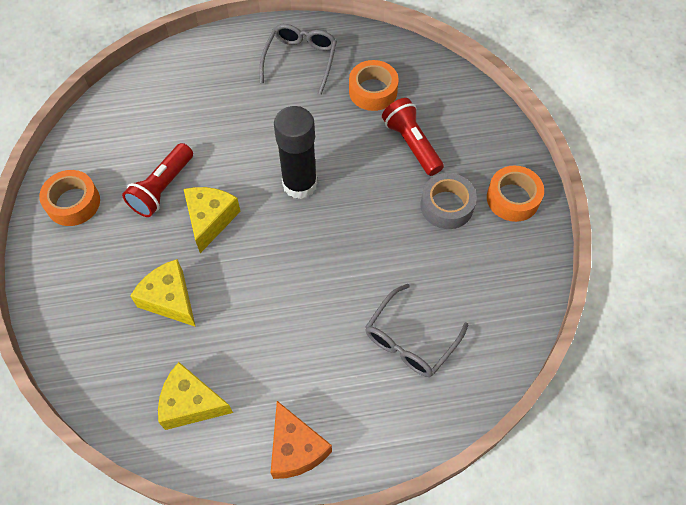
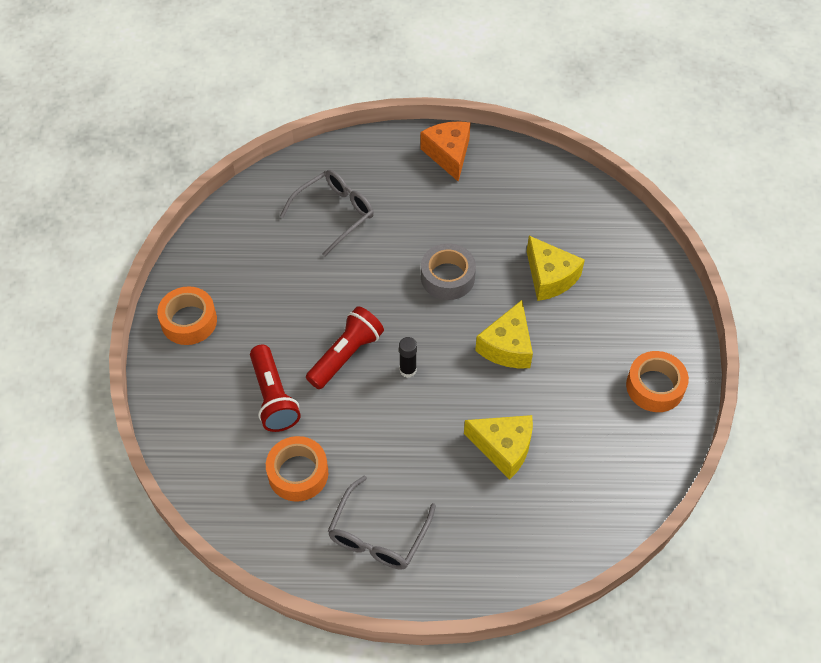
camera: 170 degrees left, 5 degrees down
red flashlight [122,143,193,217] -> red flashlight moved to [306,306,384,389]
yellow cheese [158,362,233,430] -> yellow cheese moved to [464,415,533,480]
black glue stick [274,106,317,199] -> black glue stick [399,337,417,378], size x0.45
grey tape [421,173,477,229] -> grey tape moved to [421,243,476,300]

